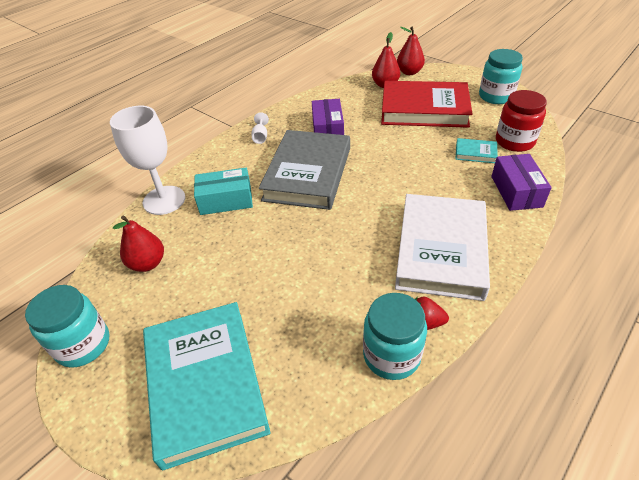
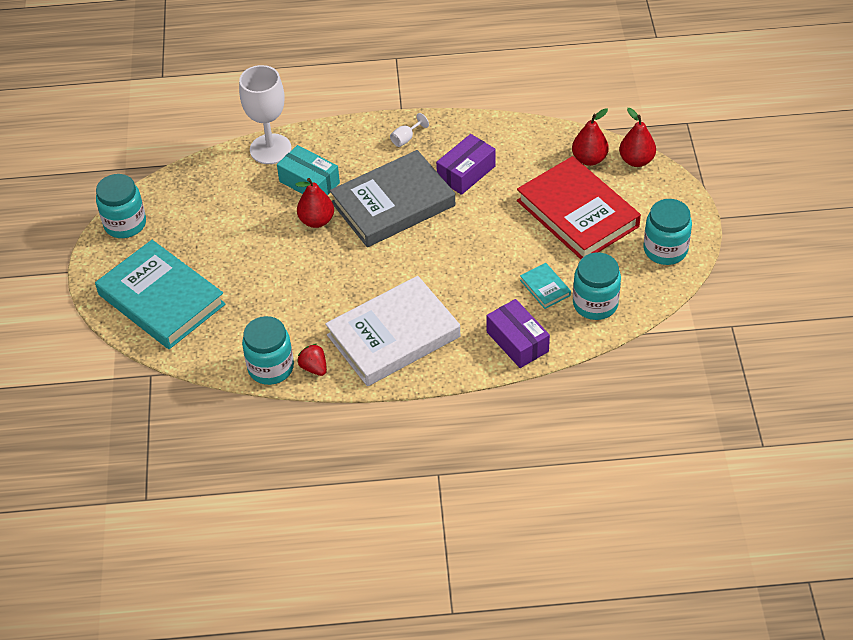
camera: 45 degrees right, 5 degrees up
red pear [113,215,164,272] -> red pear moved to [296,178,334,228]
turquoise book [143,302,271,471] -> turquoise book turned 75 degrees counterclockwise [95,240,226,349]
purple box [491,154,552,211] -> purple box turned 75 degrees counterclockwise [486,299,550,368]
red jar [496,90,547,152] -> turquoise jar [573,252,621,320]

